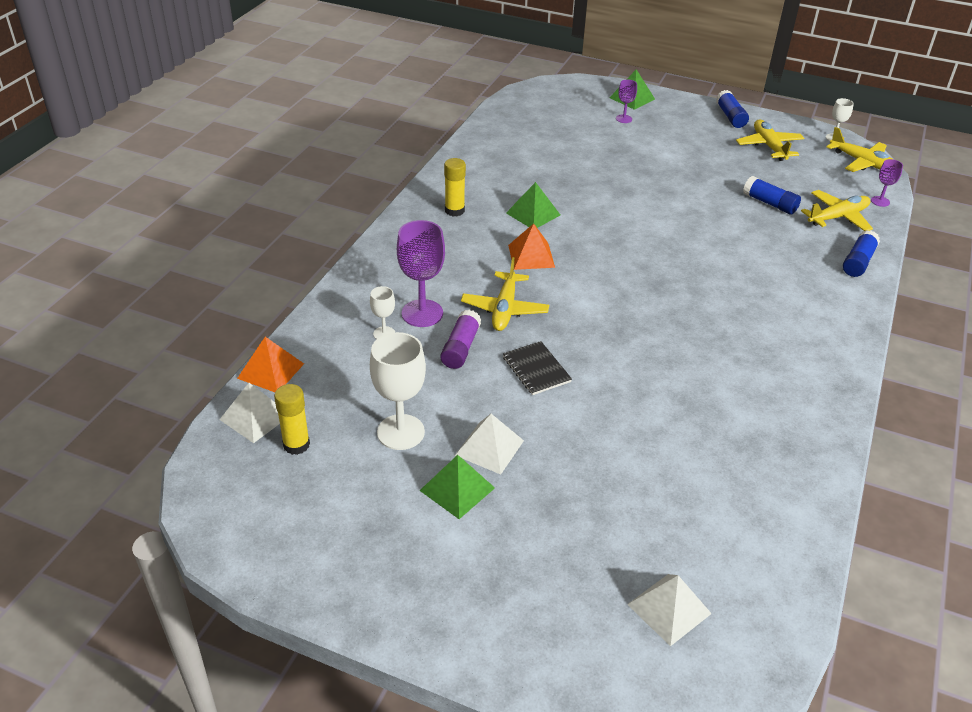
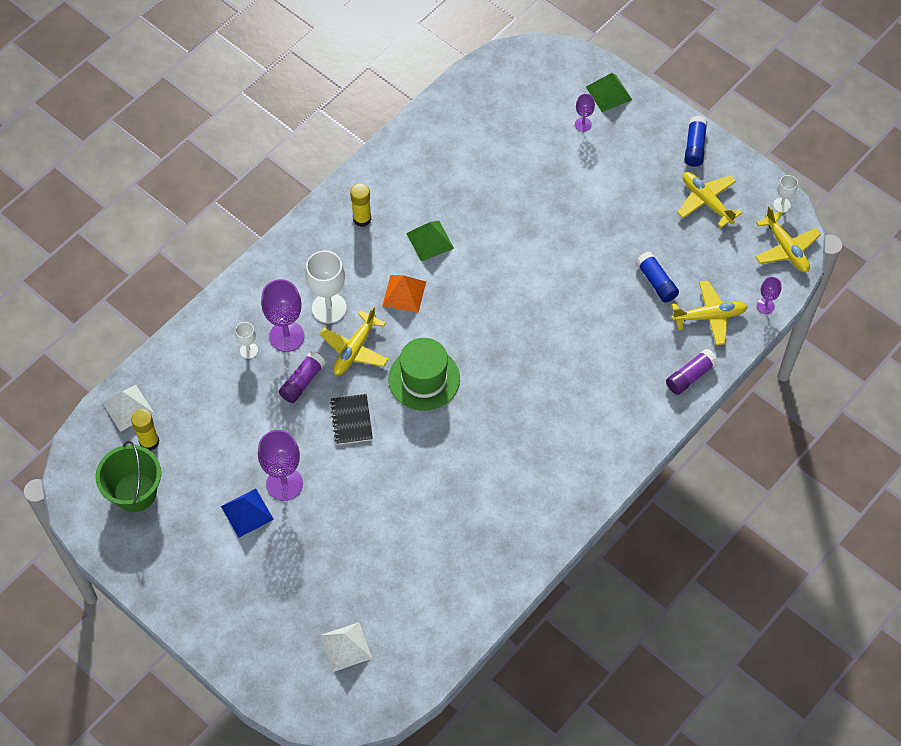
camera: 20 degrees right, 20 degrees up
orange pyramid [237,337,304,392] -> none
white goblet [370,332,426,450] -> white goblet moved to [305,250,347,323]
green pyramid [419,455,495,519] -> blue pyramid [221,489,274,538]
white pyramid [455,414,524,474] -> purple goblet [258,430,303,501]
yellow plane [736,119,804,161] -> yellow plane turned 45 degrees counterclockwise [677,172,743,228]
blue glue stick [843,230,880,277] -> purple glue stick [666,349,718,395]
none -> green bucket [95,441,161,512]
none -> green hat [388,338,460,411]

